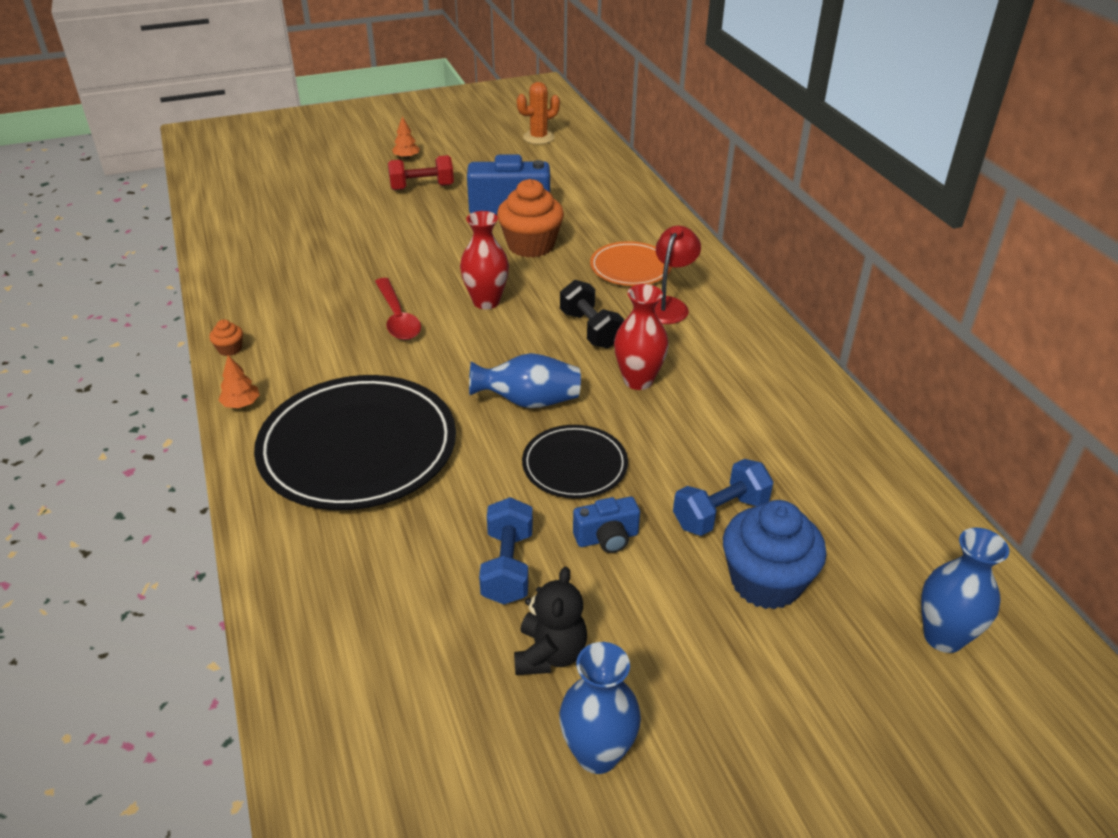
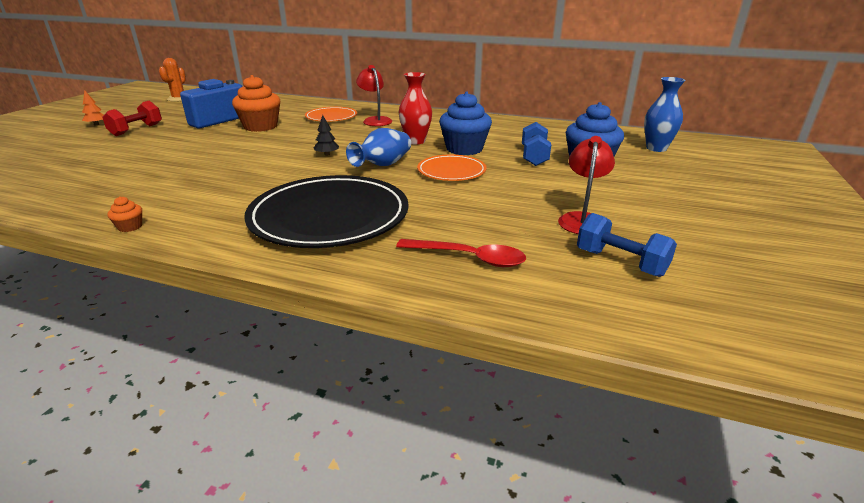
camera: 50 degrees left, 10 degrees down
orange tree [218,355,260,408] -> none
red spoon [375,278,421,340] -> red spoon moved to [396,239,526,267]
red vase [460,211,509,309] -> none
blue dumbbell [479,497,533,604] -> blue dumbbell moved to [577,213,677,277]
black teddy bear [514,567,587,675] -> red lamp [558,136,615,234]
black plate [522,425,628,499] -> orange plate [417,154,487,181]
blue vase [559,642,641,774] -> none
black dumbbell [560,280,624,349] -> none
blue camera [573,497,640,553] -> none
none -> black tree [313,115,339,156]
none -> blue cupcake [439,92,492,155]

